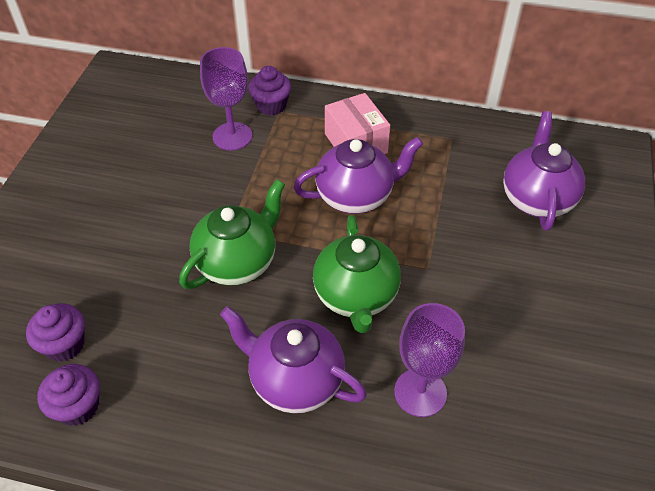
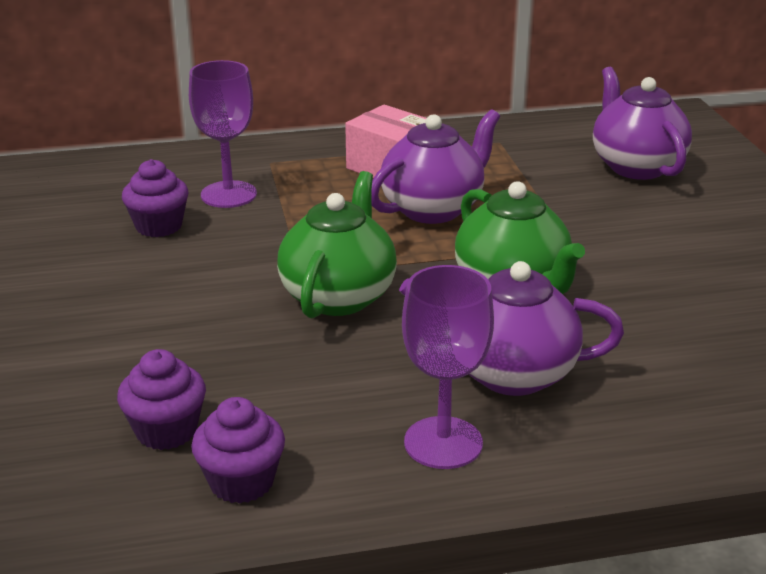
camera: 25 degrees left, 20 degrees down
purple cupcake [248,66,291,116] -> purple cupcake moved to [122,159,189,237]
purple goblet [394,303,465,417] -> purple goblet moved to [402,265,494,469]

